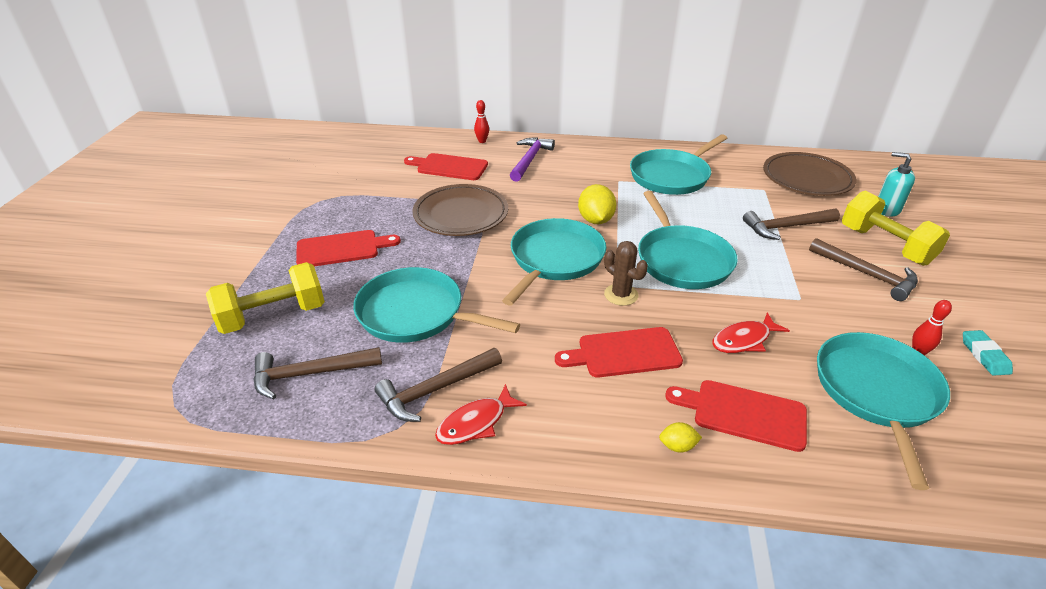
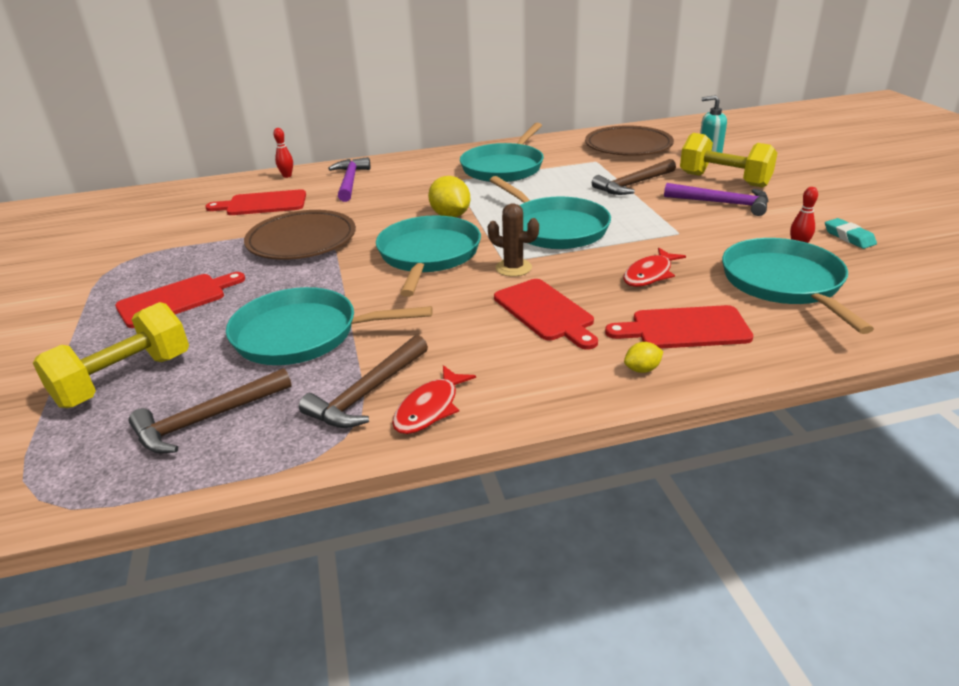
camera: 20 degrees left, 5 degrees down
red cutting board [555,327,683,377] -> red cutting board turned 90 degrees counterclockwise [494,279,598,350]
brown hammer [809,238,918,301] -> purple hammer [664,183,768,216]

